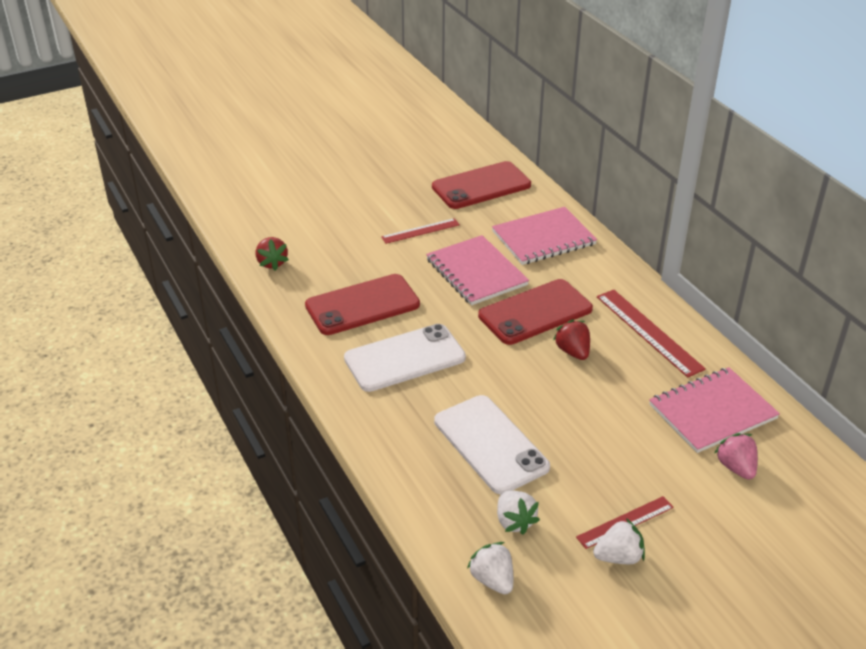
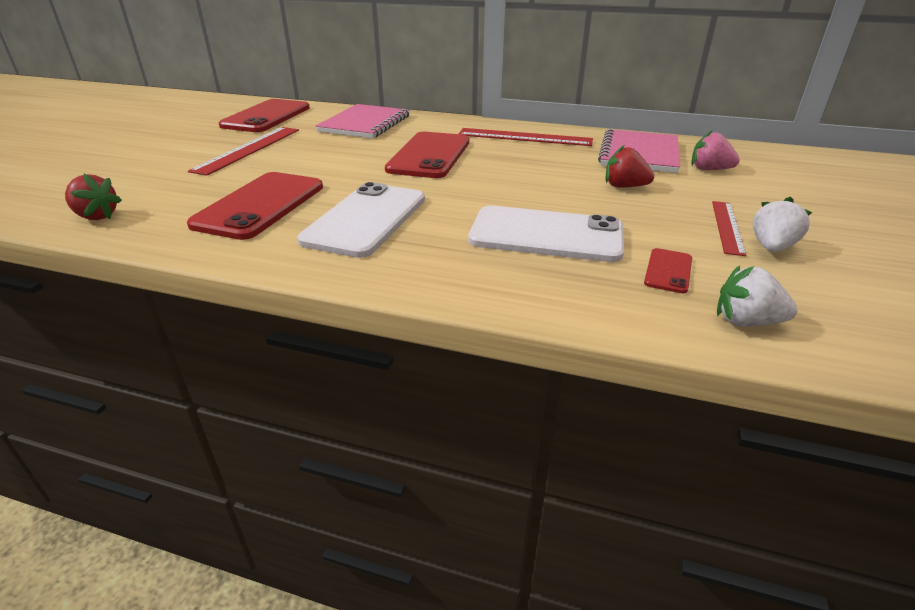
camera: 45 degrees left, 5 degrees down
red ruler [381,218,460,244] -> red ruler [188,127,299,176], size x1.59
pink notebook [426,235,529,305] -> none
white strawberry [497,491,540,535] -> red phone [644,248,692,293]
red strawberry [553,320,590,360] -> red strawberry moved to [606,145,654,188]

